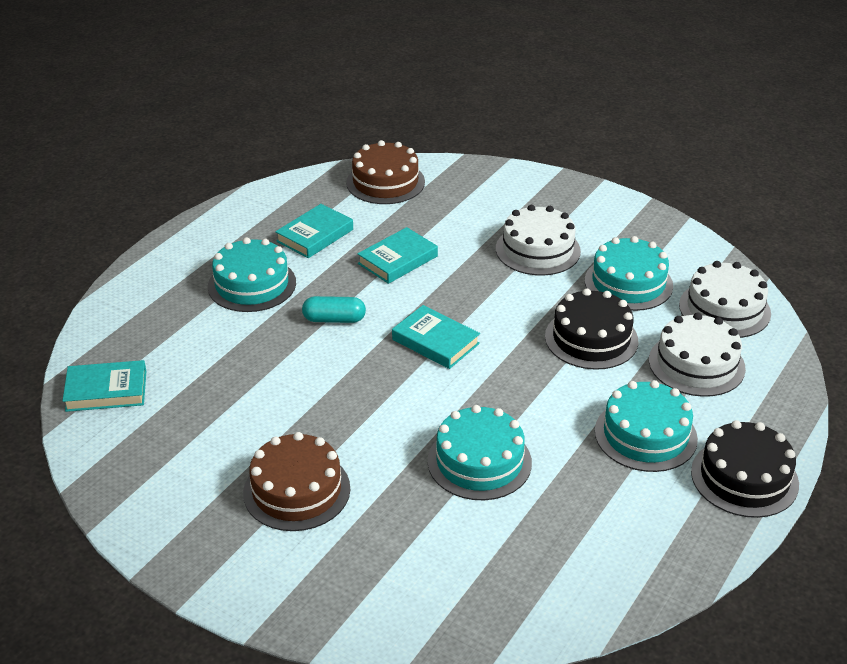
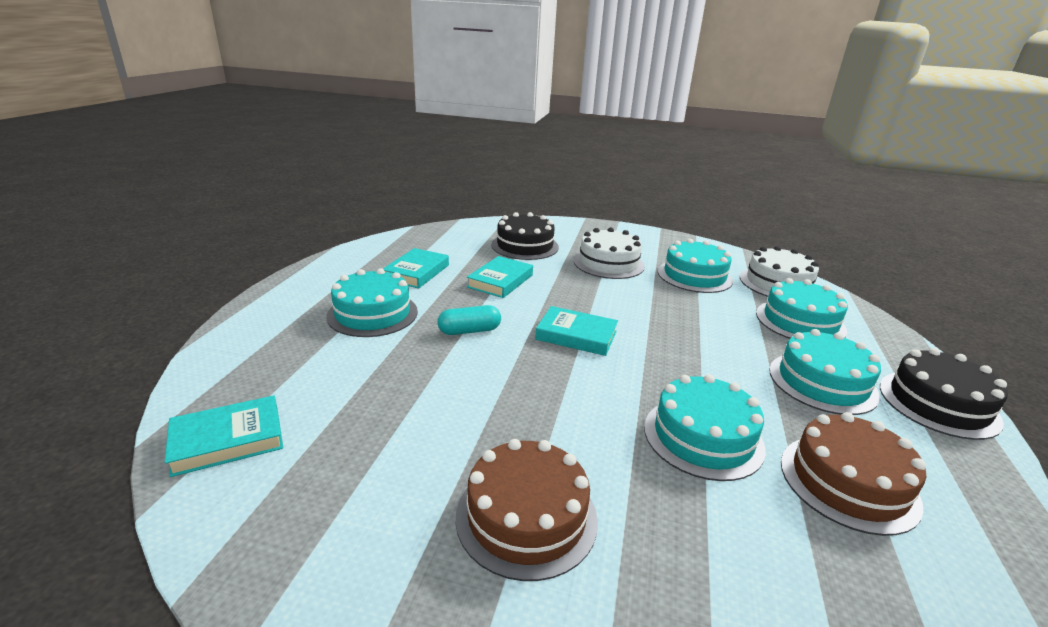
camera: 20 degrees left, 10 degrees down
brown cake [346,140,425,204] -> brown cake moved to [781,412,926,536]
black cake [545,288,638,370] -> black cake moved to [491,212,559,260]
white cake [649,312,746,397] -> turquoise cake [756,278,848,339]

